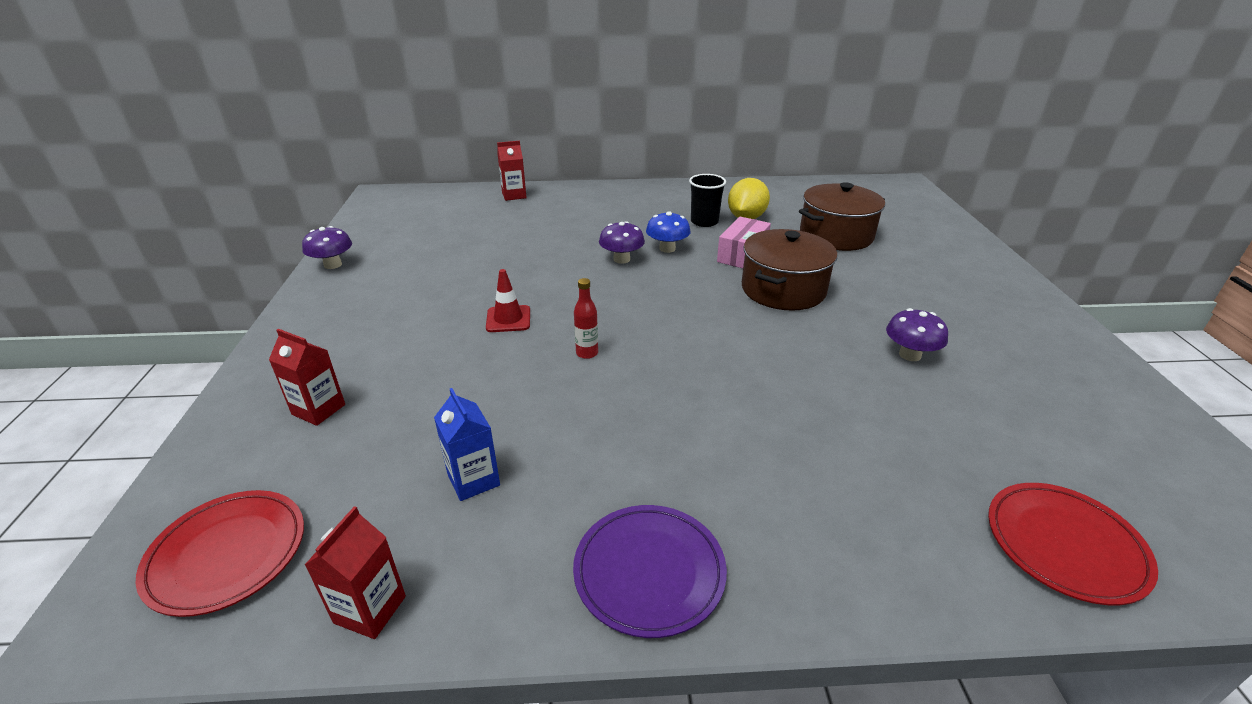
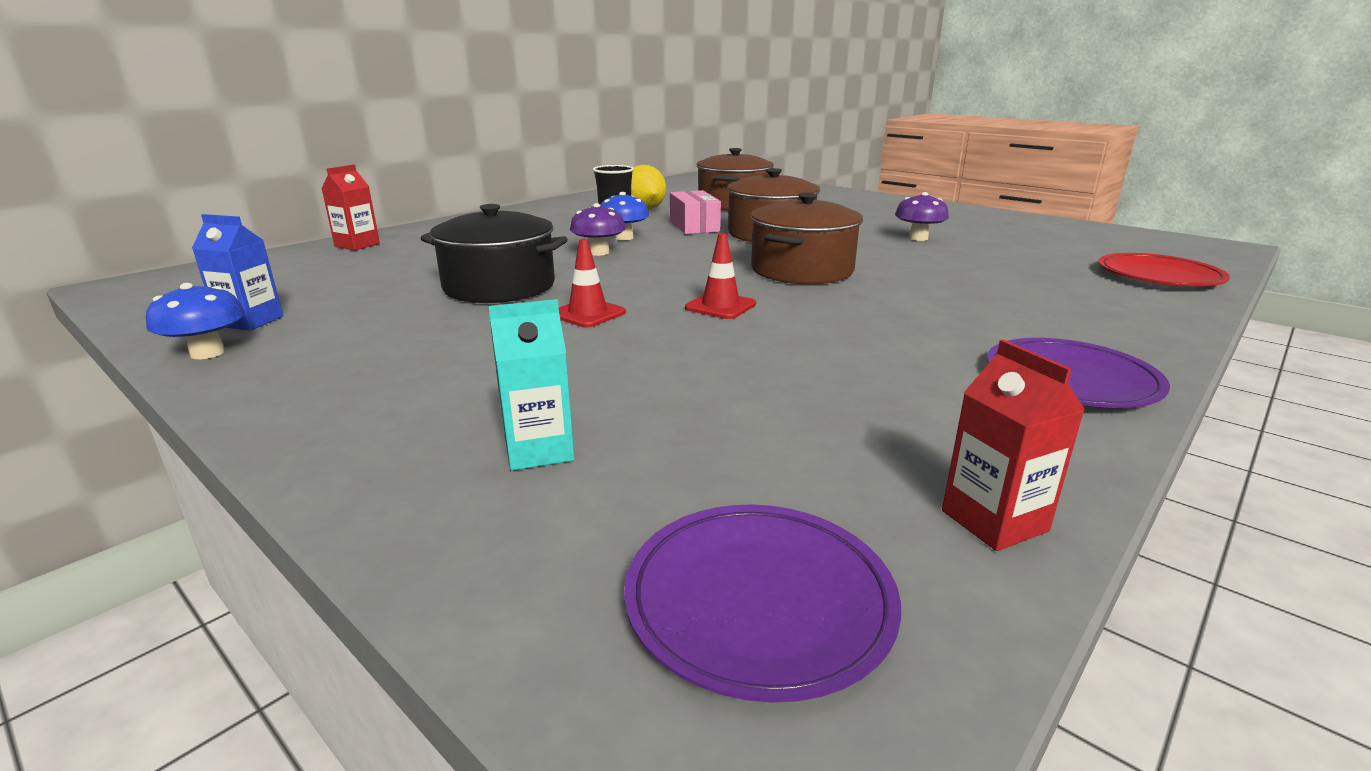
camera: 45 degrees left, 10 degrees down
red plate [135,490,304,617] -> purple plate [624,504,901,703]
red carton [269,329,345,426] -> turquoise carton [488,299,575,471]
purple mushroom [302,226,352,269] -> blue mushroom [146,283,245,359]
blue carton [434,388,500,501] -> blue carton moved to [192,214,283,331]
red bottle [574,278,598,359] -> red traffic cone [685,233,756,319]
none -> black pot [421,204,568,303]
none -> brown pot [750,193,863,284]

